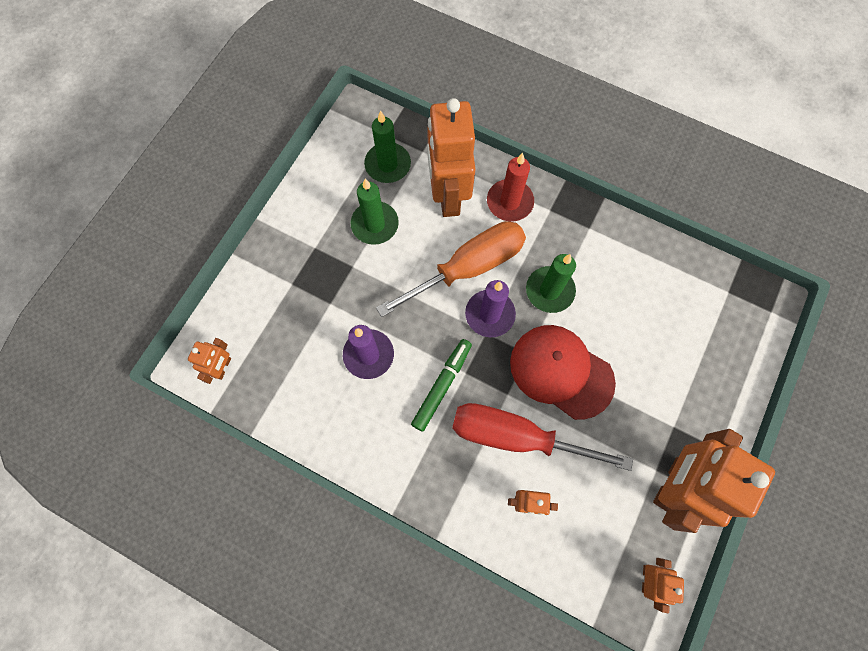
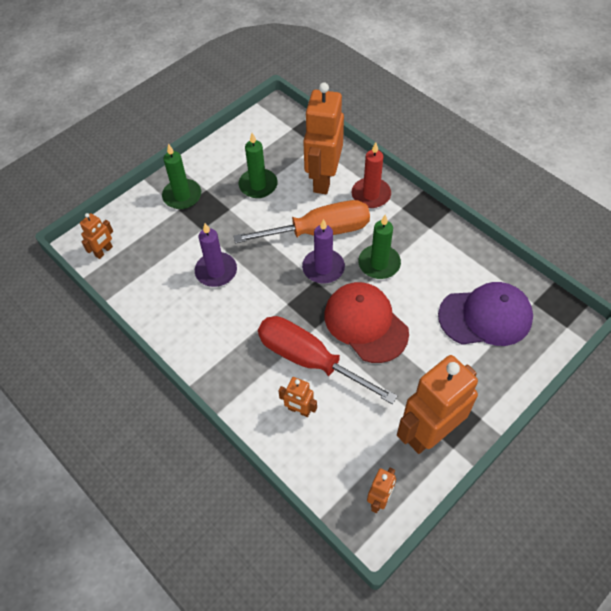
camera: 20 degrees right, 15 degrees down
green candle [364,110,411,183] -> green candle moved to [162,144,201,209]
green marker [411,339,472,432] -> none
none -> purple cap [438,282,533,346]

